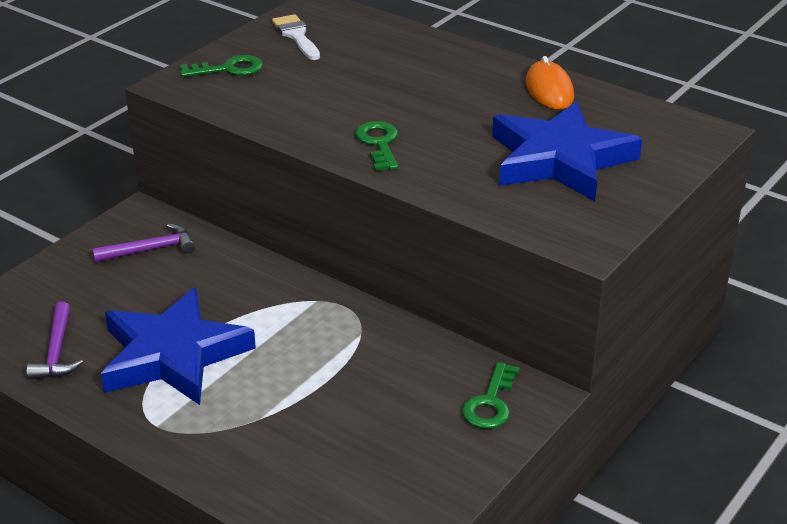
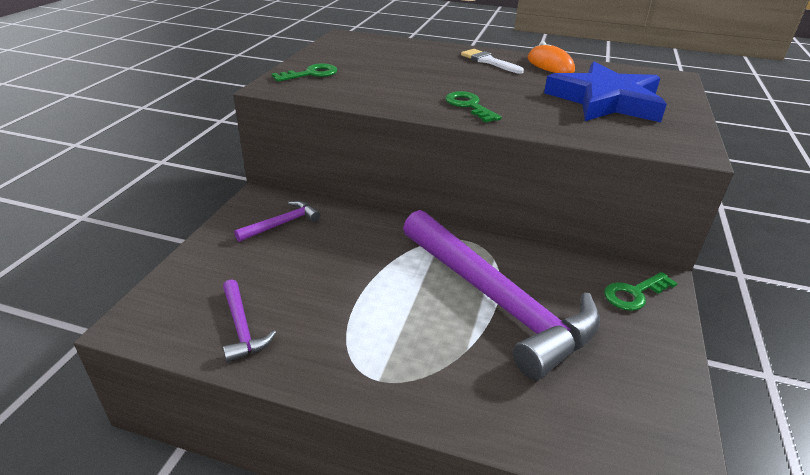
camera: 20 degrees left, 0 degrees up
blue star [101,287,256,405] -> none
white brush [272,14,320,60] -> white brush moved to [461,49,524,74]
green key [462,362,520,429] -> green key turned 60 degrees clockwise [604,272,677,311]
none -> purple hammer [403,210,600,380]

